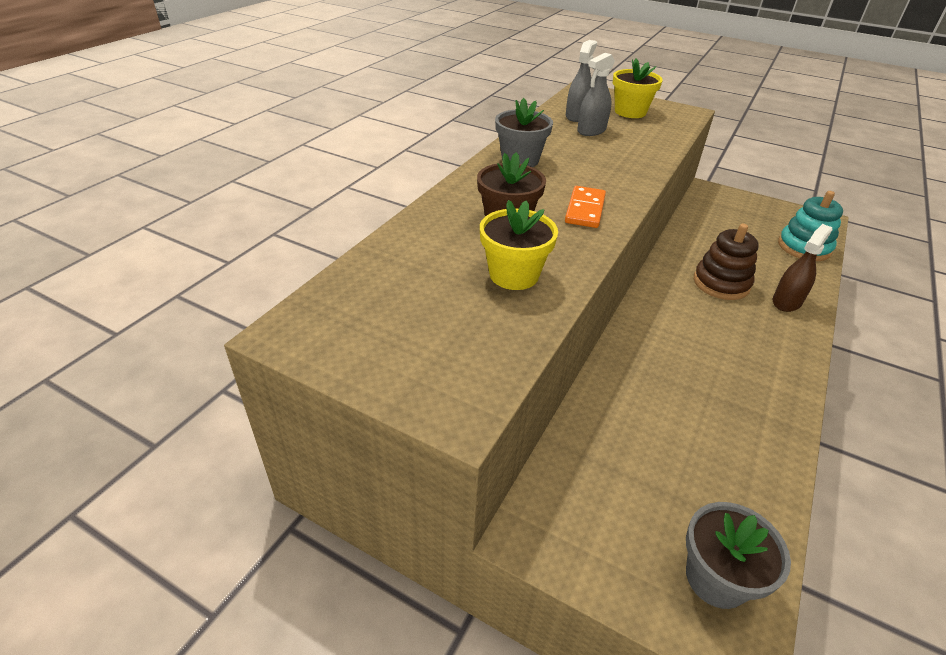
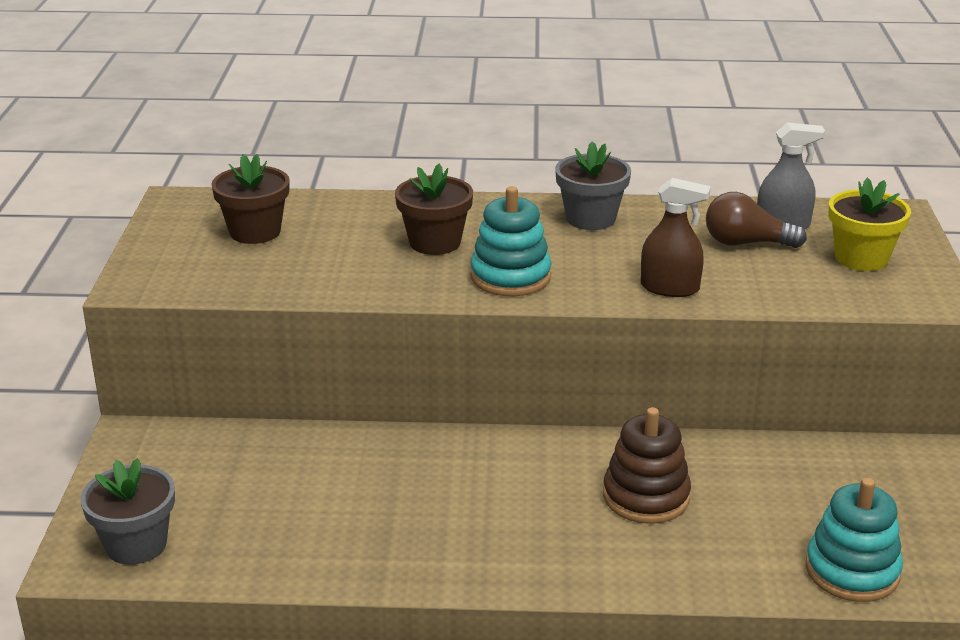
camera: 65 degrees right, 10 degrees down
yellow flower pot [480,200,558,290] -> none
orange domino [565,186,606,228] -> turquoise stacking toy [470,186,552,296]
grey spray bottle [577,53,615,136] -> brown light bulb [706,192,807,248]
brown spray bottle [773,224,833,312] -> brown spray bottle moved to [641,178,711,297]
none -> brown flower pot [211,154,290,244]

